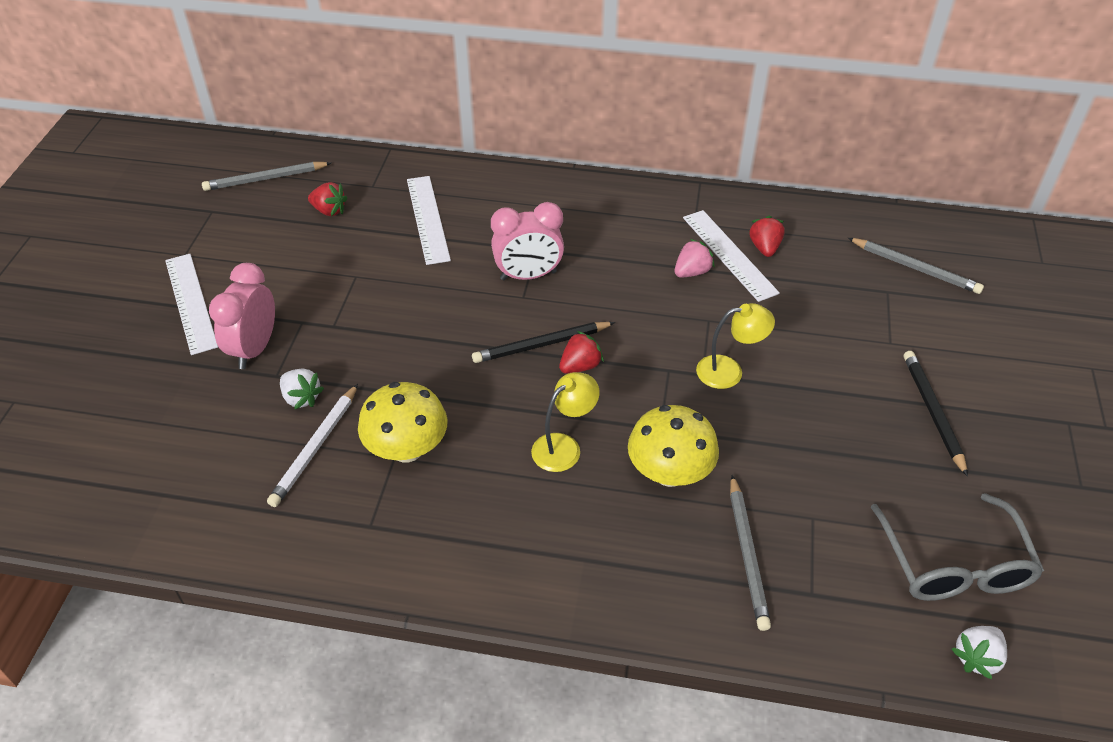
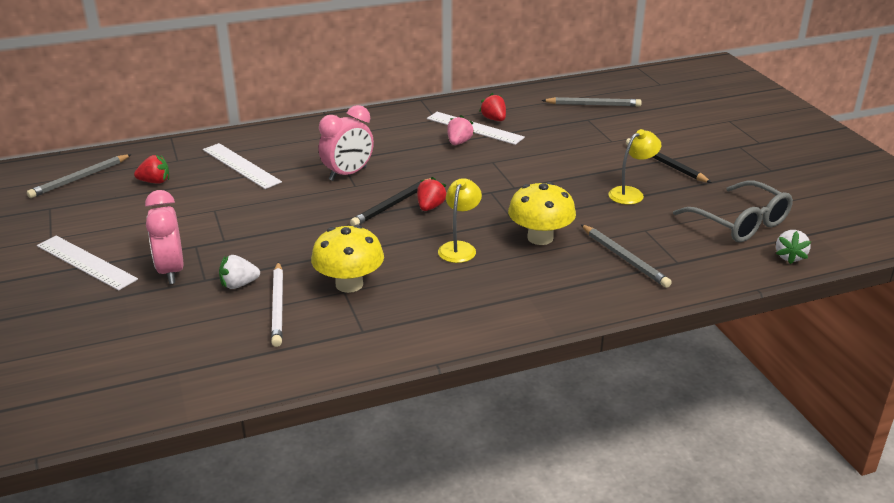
camera: 30 degrees left, 15 degrees down
white strawberry [280,369,324,410] -> white strawberry turned 150 degrees clockwise [219,255,260,289]
yellow lamp [696,303,775,389] -> yellow lamp moved to [608,129,661,205]

